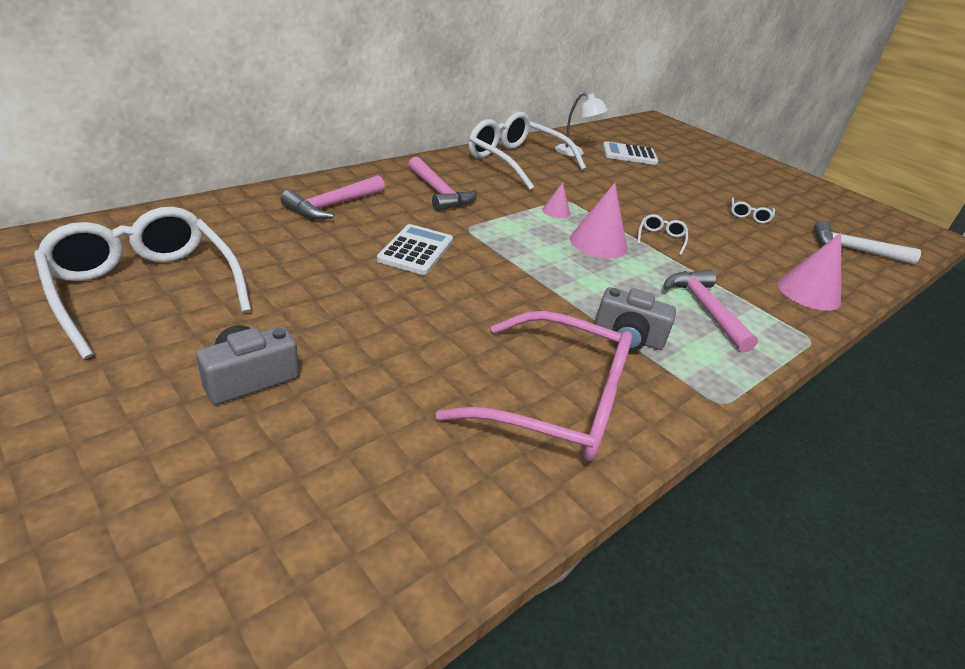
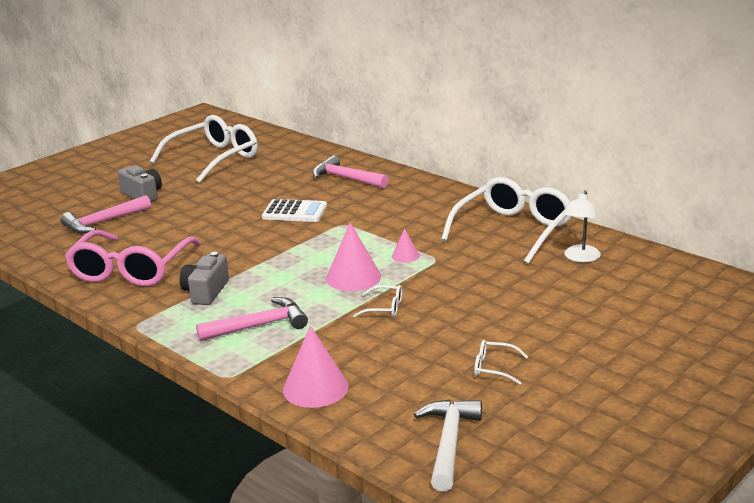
camera: 90 degrees right, 10 degrees down
pink hammer [408,157,477,211] -> pink hammer moved to [61,195,151,234]
white calculator [603,141,658,165] -> none

